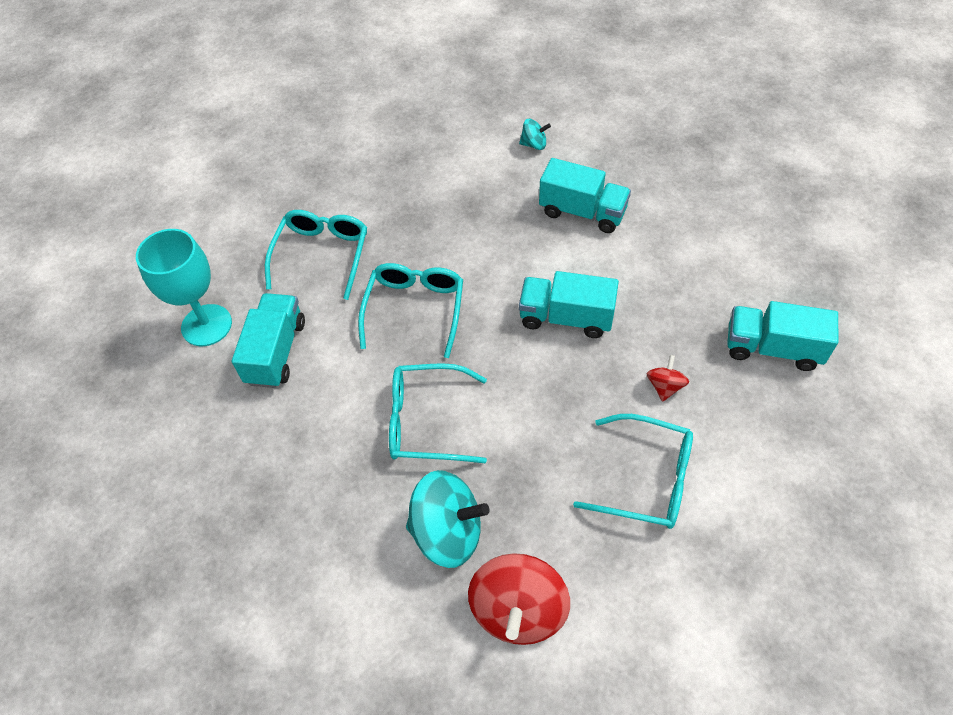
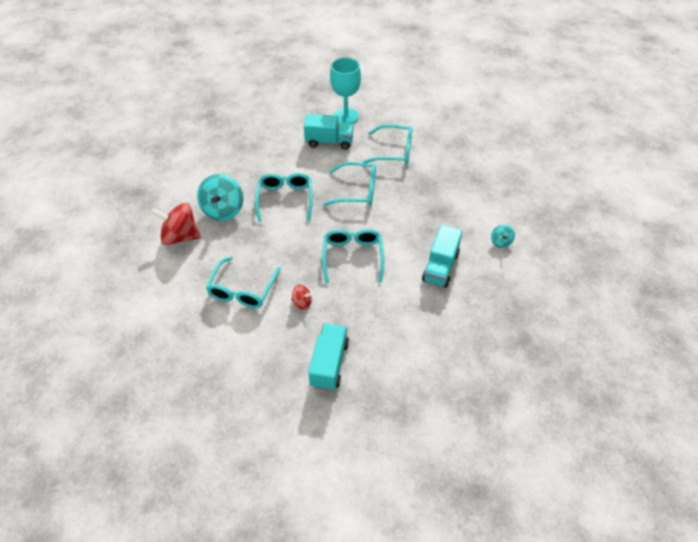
camera: 85 degrees right, 5 degrees down
turquoise truck [519,271,619,338] -> turquoise glasses [322,229,384,283]

